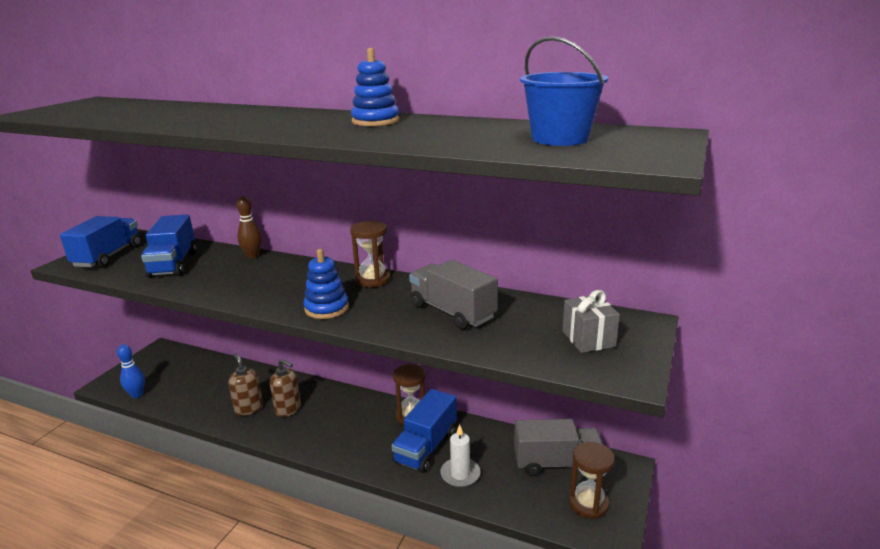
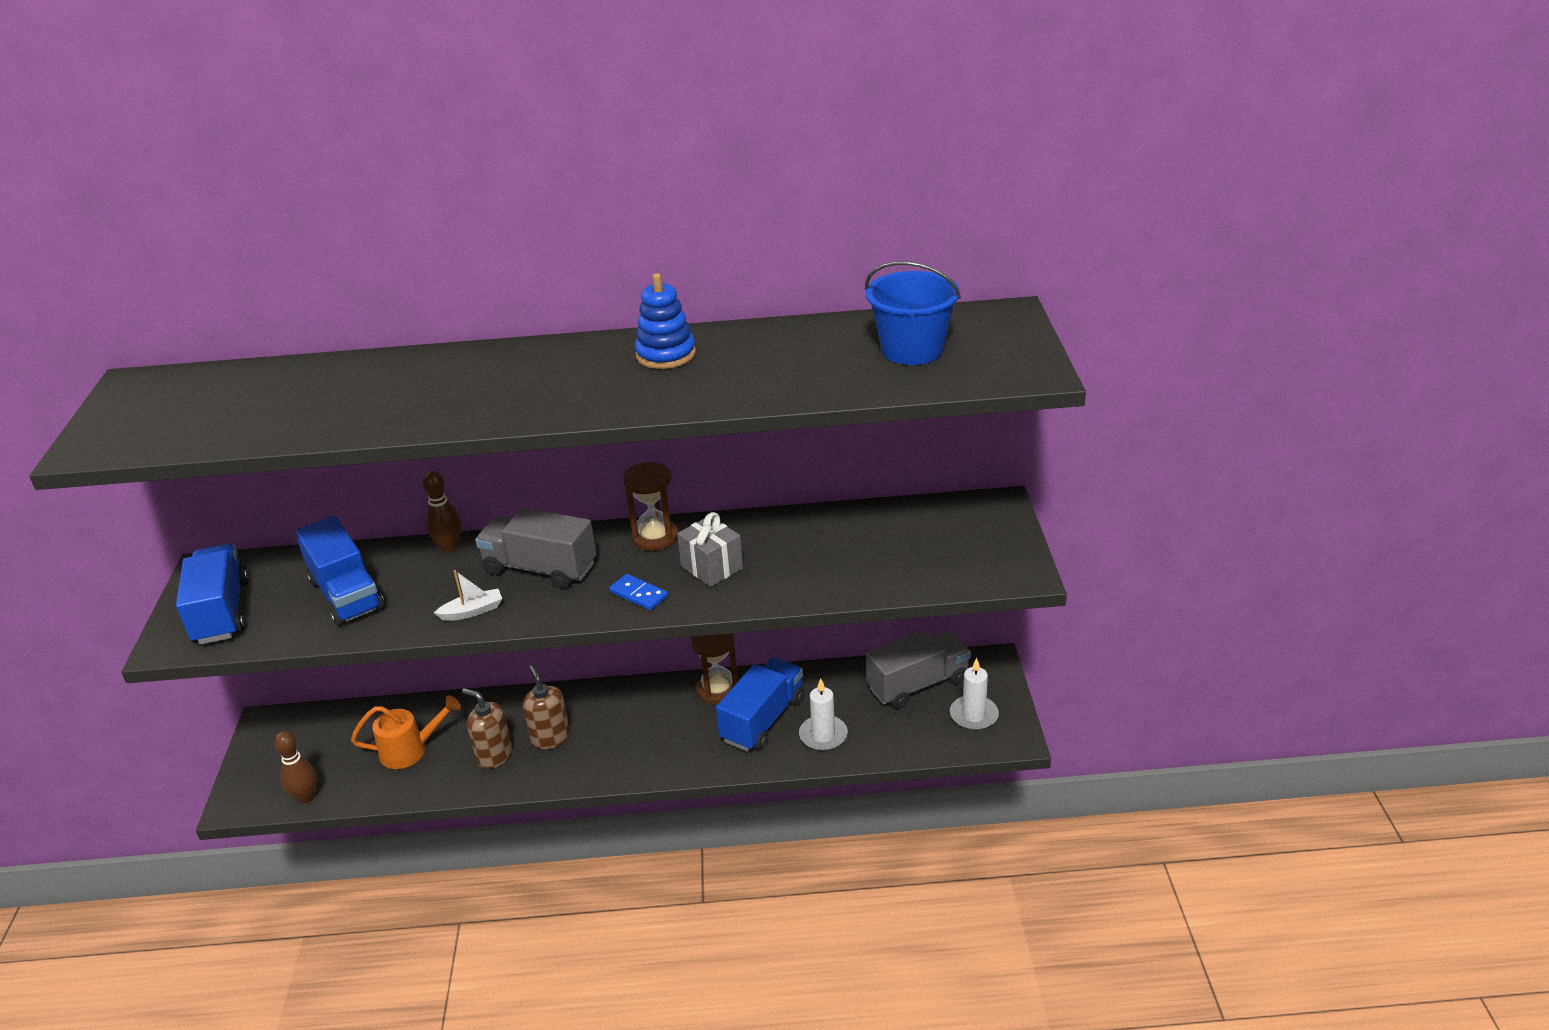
camera: 25 degrees left, 10 degrees up
blue bowling pin [117,344,145,398] -> brown bowling pin [274,731,317,804]
brown soap dispenser [270,359,301,417] -> brown soap dispenser turned 120 degrees counterclockwise [523,665,570,749]
blue stacking toy [303,249,349,319] -> blue domino [609,574,668,610]
blue truck [392,389,457,473] -> blue truck turned 150 degrees counterclockwise [716,657,804,751]
grey truck [409,260,498,330] -> grey truck moved to [475,508,596,589]
grey gift [563,290,620,353] -> grey gift moved to [677,512,743,587]
brown hourglass [569,442,615,519] -> white candle [950,658,999,730]
none -> orange watering can [351,695,461,769]
none -> white boat [434,570,502,621]

